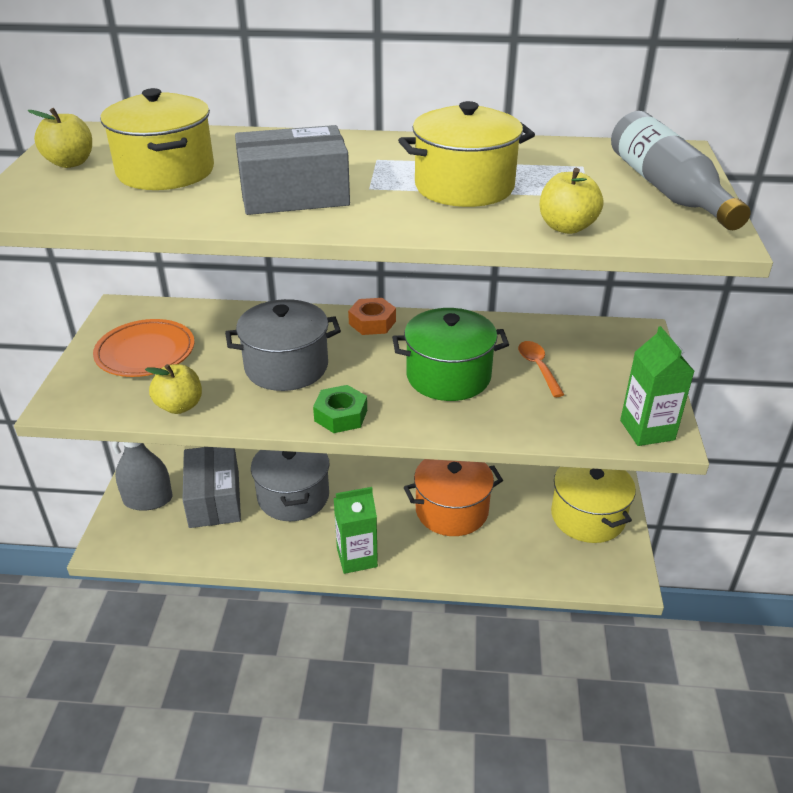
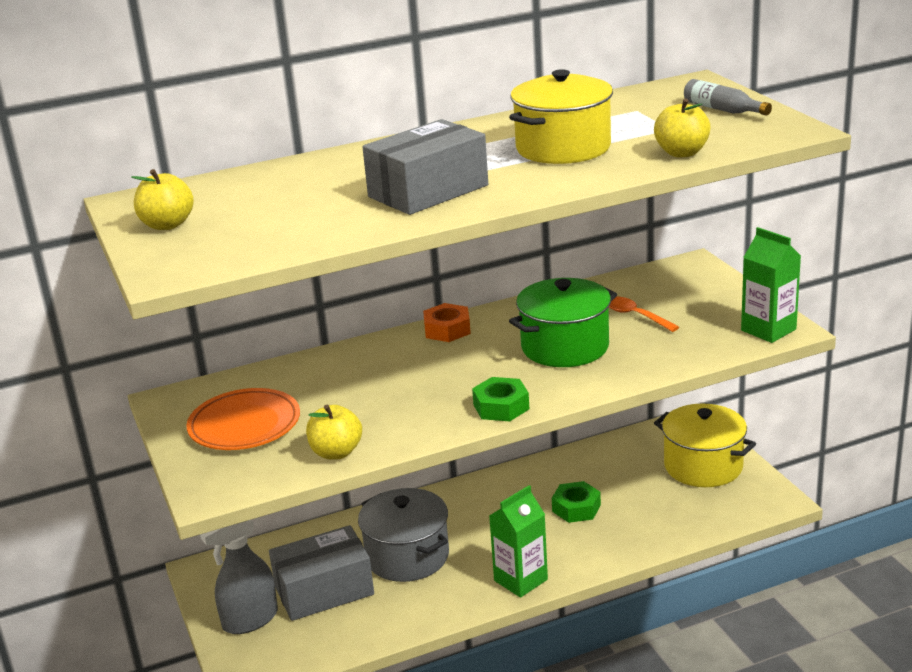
camera: 25 degrees left, 10 degrees down
yellow pot [100,88,214,190] -> none
grey box [182,447,241,528] -> grey box turned 75 degrees counterclockwise [269,525,374,621]
grey pot [225,299,341,391] -> none
orange pot [404,459,503,536] -> green nut [552,481,601,523]
grey bottle [611,111,751,230] -> grey bottle [684,79,772,116], size x0.53

